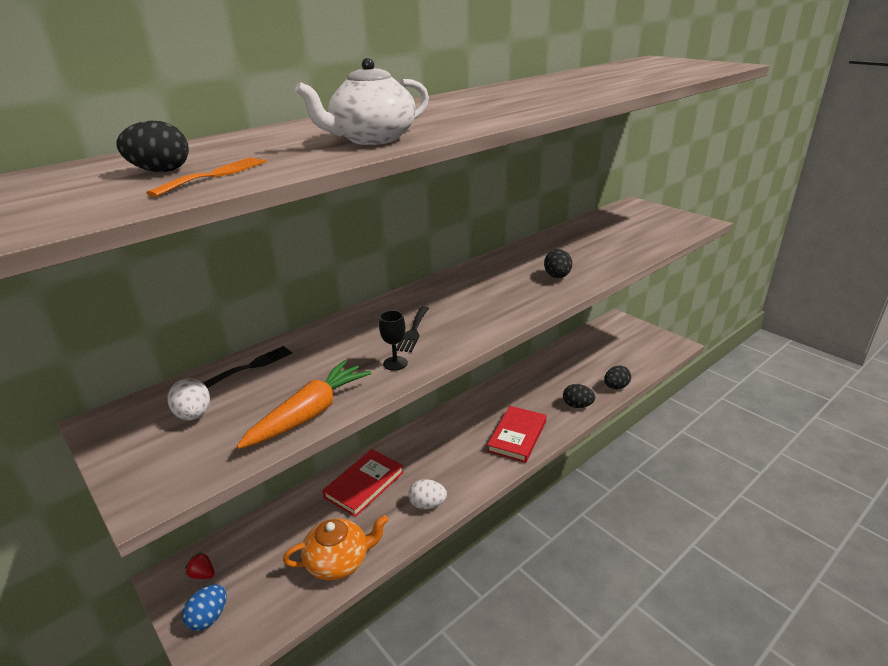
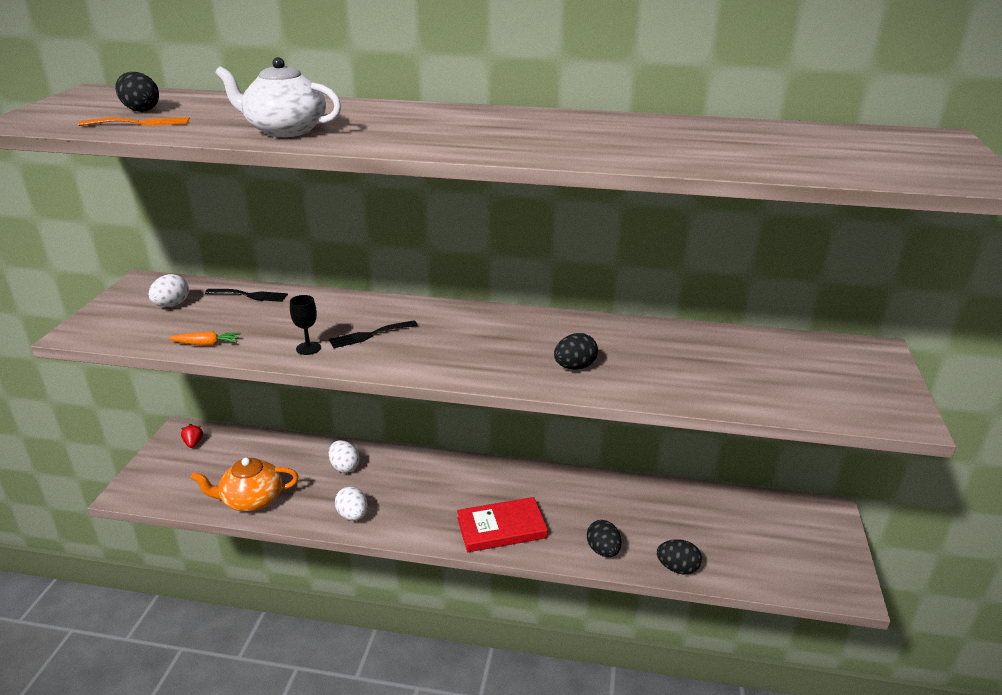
camera: 50 degrees right, 0 degrees up
blue egg [182,585,227,631] -> none
orange carrot [237,360,372,449] -> orange carrot [168,331,241,346], size x0.51
orange teapot [283,515,389,580] -> orange teapot turned 135 degrees clockwise [191,458,299,512]
red book [322,449,404,517] -> white egg [329,440,359,473]

